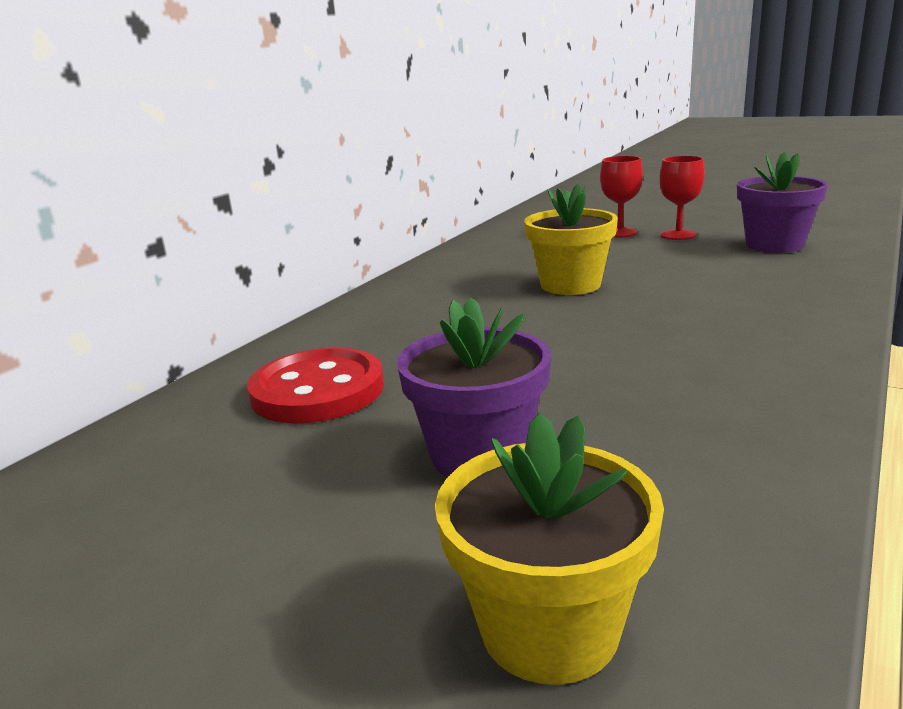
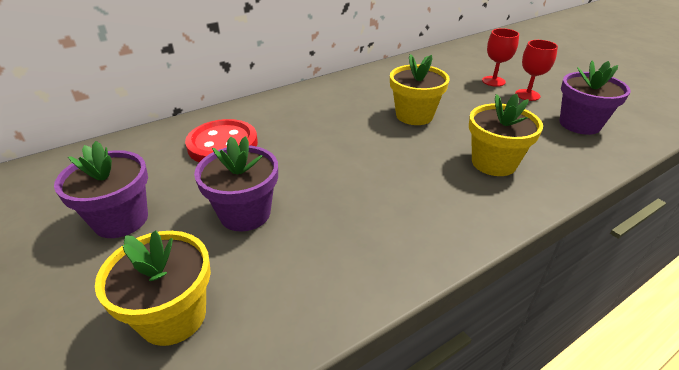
camera: 25 degrees right, 15 degrees up
none -> purple flower pot [54,141,148,238]
none -> yellow flower pot [469,94,543,176]

